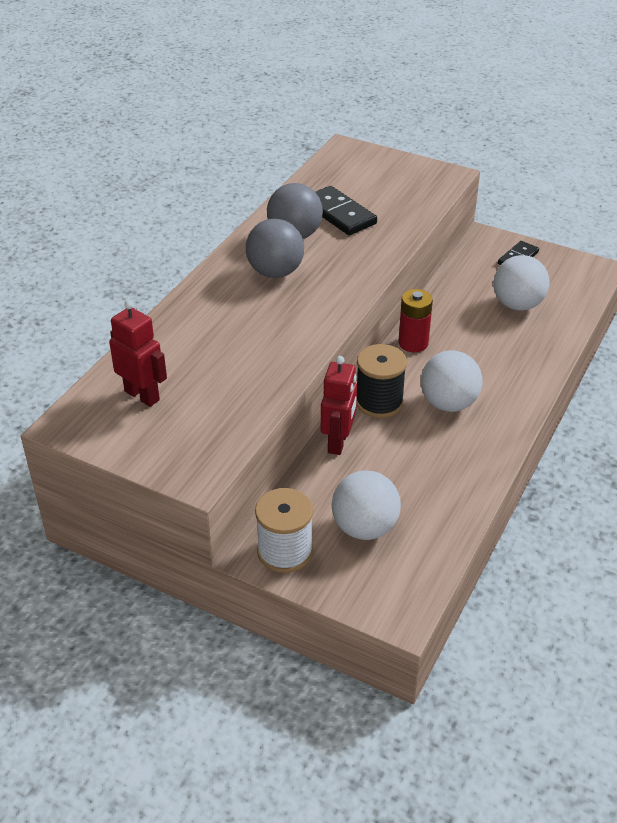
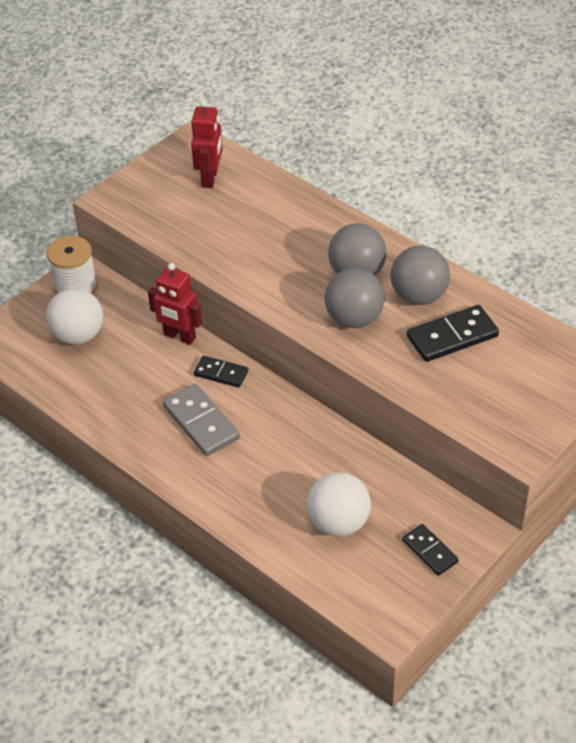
camera: 105 degrees right, 5 degrees up
red robot [109,300,167,407] -> red robot turned 45 degrees counterclockwise [191,100,223,188]
black spool [357,344,407,418] -> black domino [194,356,248,387]
red battery [398,289,433,352] -> none
white ball [421,350,482,412] -> grey domino [163,384,240,456]
none -> grey ball [324,268,385,328]

